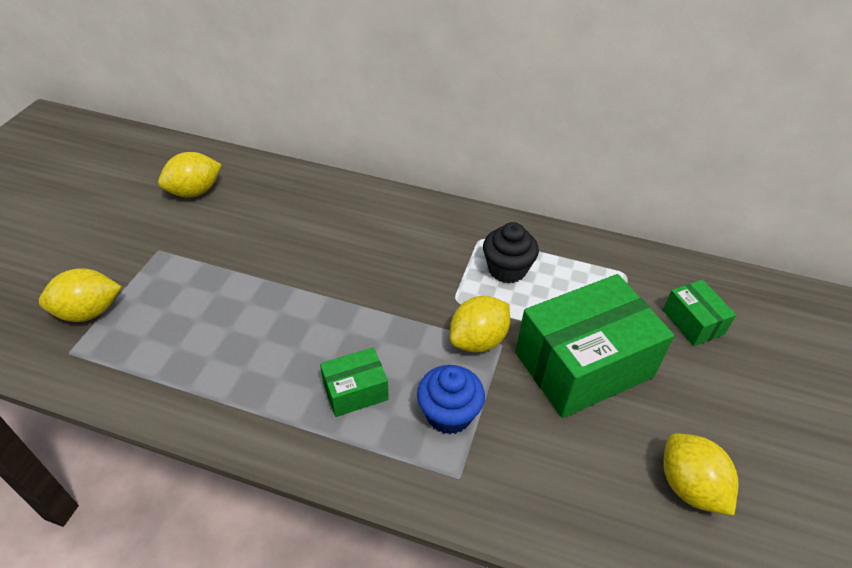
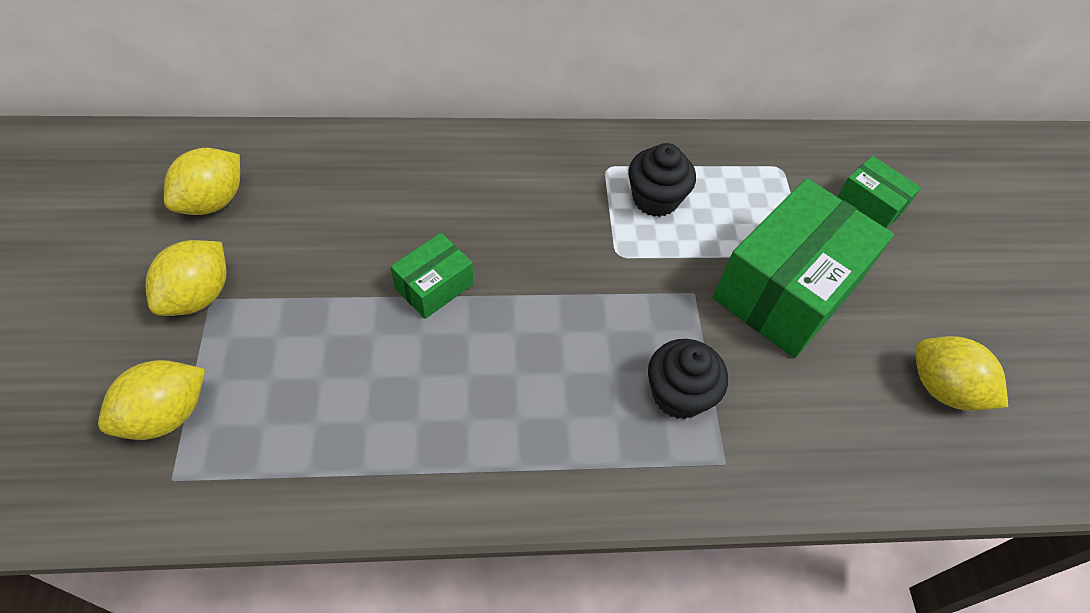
camera: 25 degrees left, 10 degrees up
green box [320,347,389,417] -> green box moved to [391,233,473,319]
blue cupcake [417,365,485,434] -> black cupcake [648,339,728,419]
yellow lemon [450,296,510,353] -> yellow lemon moved to [145,240,226,316]

